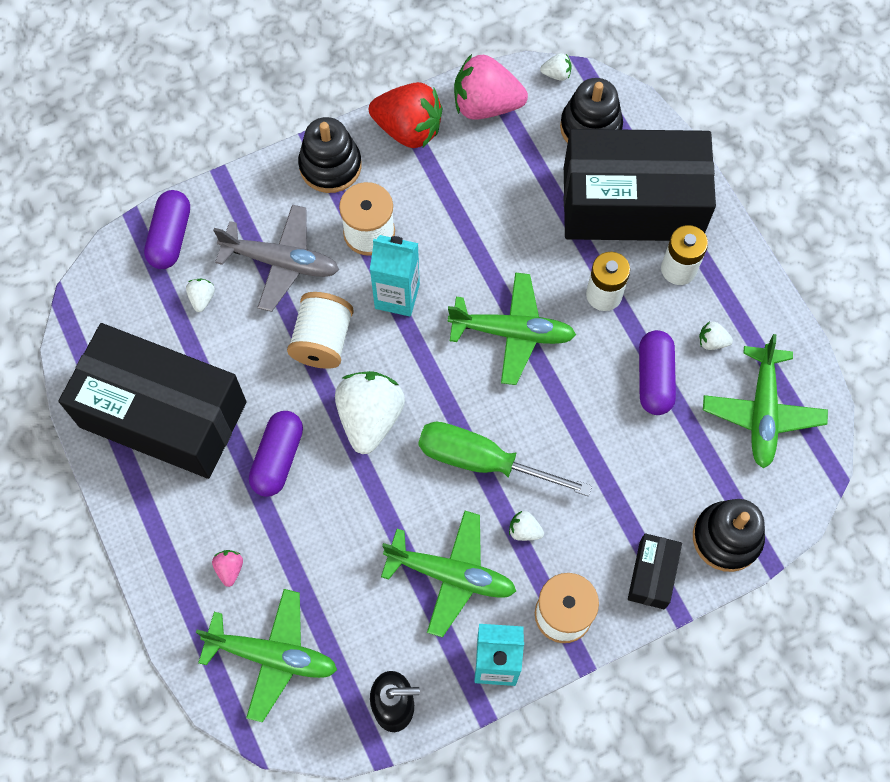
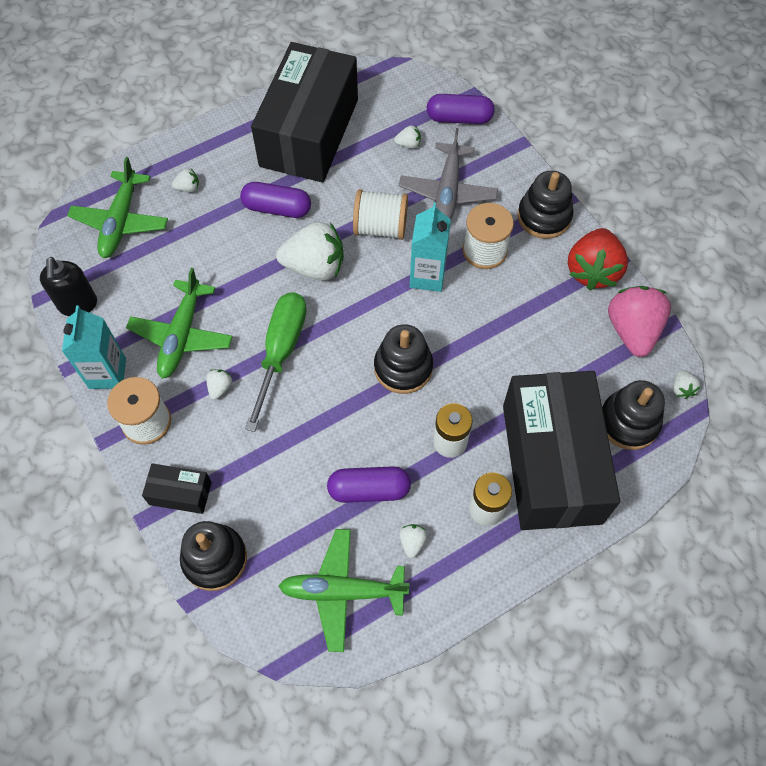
camera: 85 degrees right, 5 degrees down
pink strawberry [212,550,243,587] -> white strawberry [172,169,199,192]
green plane [448,272,576,385] -> black stacking toy [374,324,433,394]

